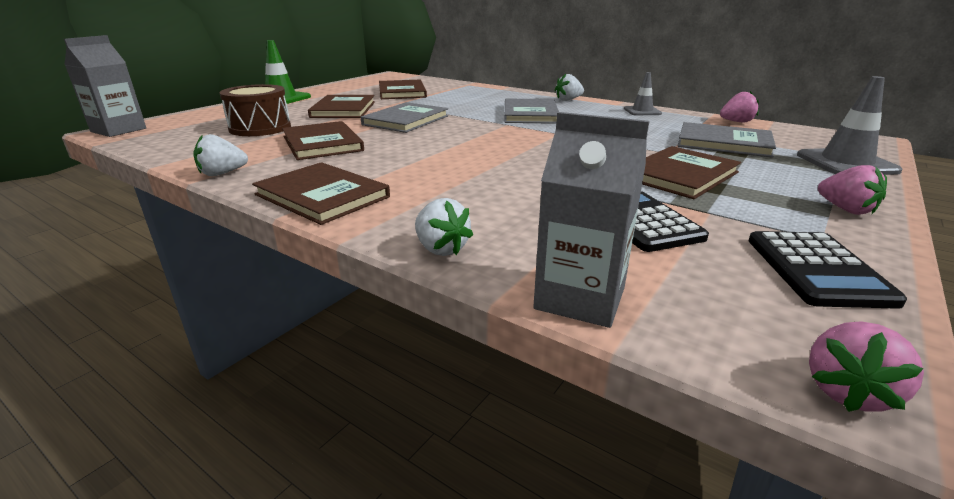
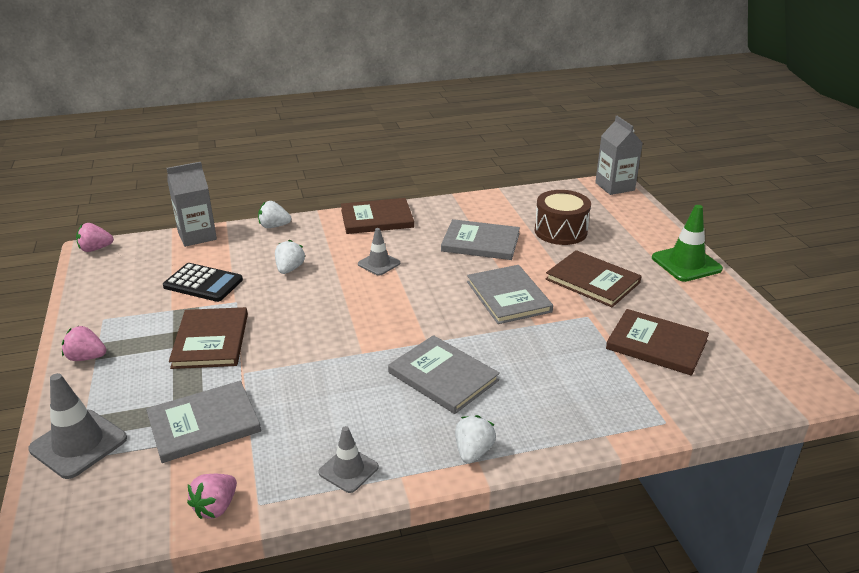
camera: 130 degrees right, 5 degrees up
white strawberry [193,134,248,176] -> white strawberry moved to [275,240,305,274]
brown book [282,121,364,160] -> grey book [441,219,520,260]
black calculator [748,231,907,309] -> none
pink strawberry [809,321,924,412] -> pink strawberry turned 90 degrees counterclockwise [76,223,114,252]
none -> grey traffic cone [358,228,400,276]

